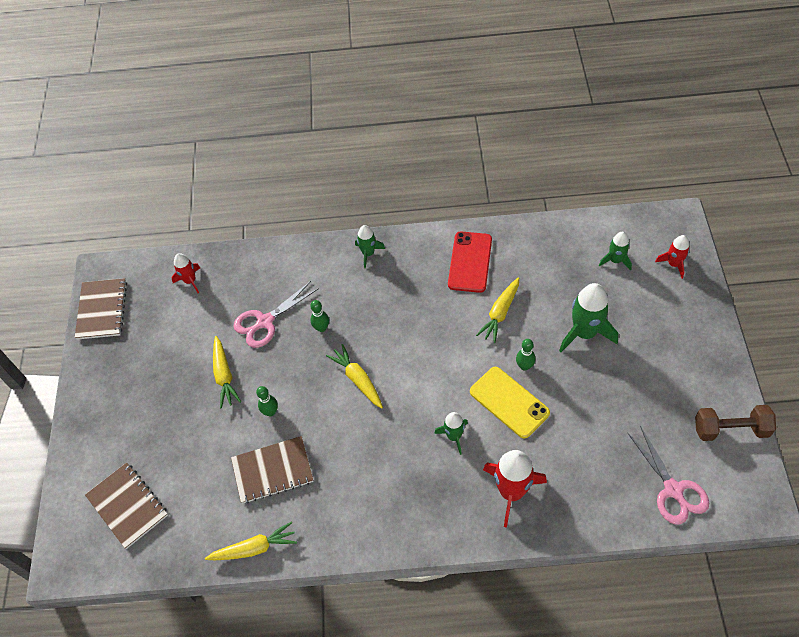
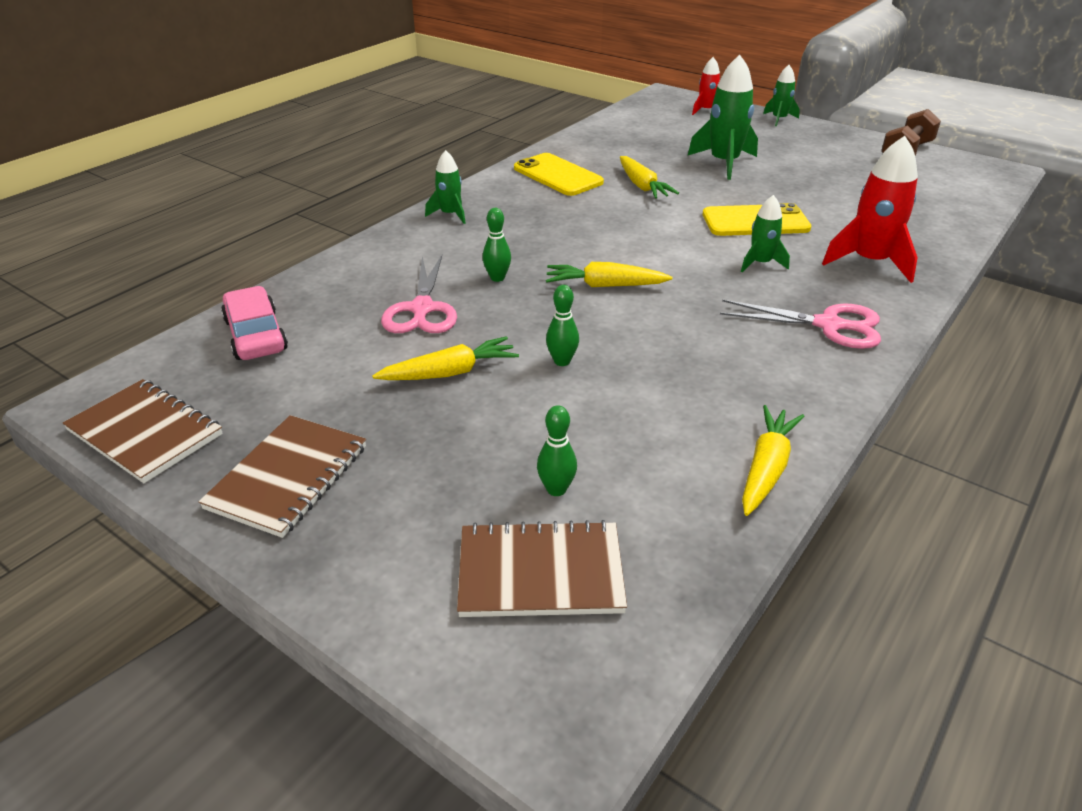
camera: 55 degrees left, 20 degrees down
red rocket [172,253,200,293] -> pink car [221,286,288,360]
yellow carrot [213,336,241,408] -> yellow carrot turned 45 degrees counterclockwise [372,336,519,380]
brown notebook [231,436,314,504] -> brown notebook moved to [199,415,366,538]
red phone [448,232,492,293] -> yellow phone [514,153,604,196]
green bowling pin [516,339,536,371] -> green bowling pin moved to [537,405,577,496]
green rocket [599,232,632,271] -> green rocket moved to [763,65,800,126]
pink scissors [627,426,709,525] -> pink scissors moved to [720,300,881,349]

